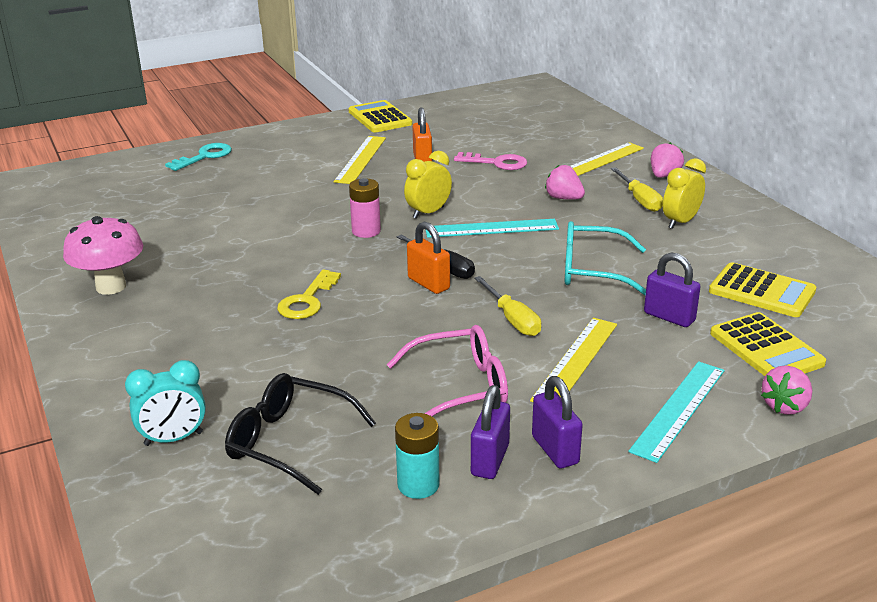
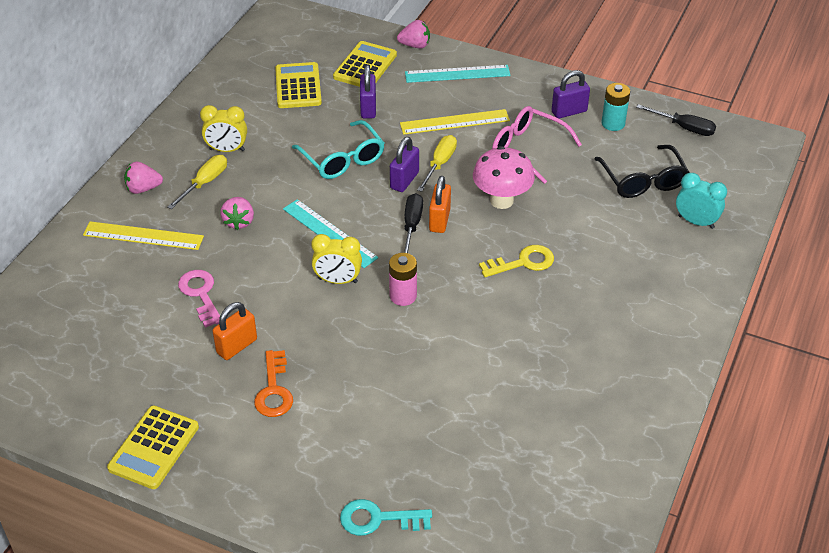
camera: 130 degrees left, 15 degrees up
pink mushroom [63,216,143,295] -> pink mushroom moved to [473,146,535,209]
yellow ruler [334,136,386,184] -> orange key [254,350,293,417]
purple padlock [532,376,583,468] -> purple padlock moved to [390,137,419,192]
none -> black screwdriver [636,104,716,136]

